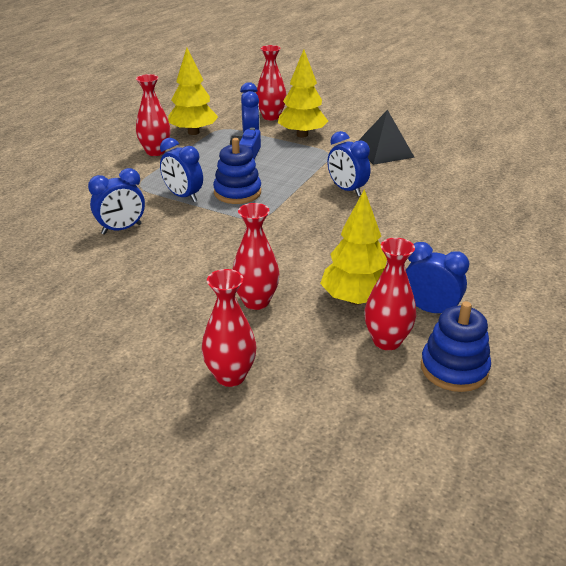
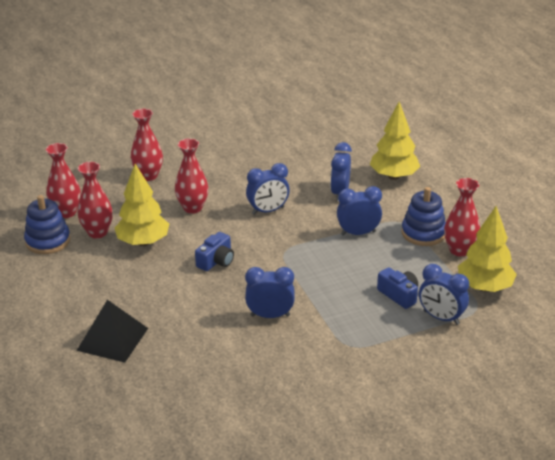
camera: 130 degrees right, 0 degrees up
blue stacking toy [213,138,261,204] -> blue stacking toy moved to [402,187,446,246]
red vase [256,45,287,121] -> red vase moved to [46,143,81,218]
yellow tree [278,49,328,138] -> yellow tree moved to [370,101,420,180]
black pyramid [358,110,415,165] -> black pyramid moved to [77,300,148,363]
blue clock [406,242,469,313] -> blue clock moved to [246,163,290,215]
none -> blue camera [195,232,234,271]

